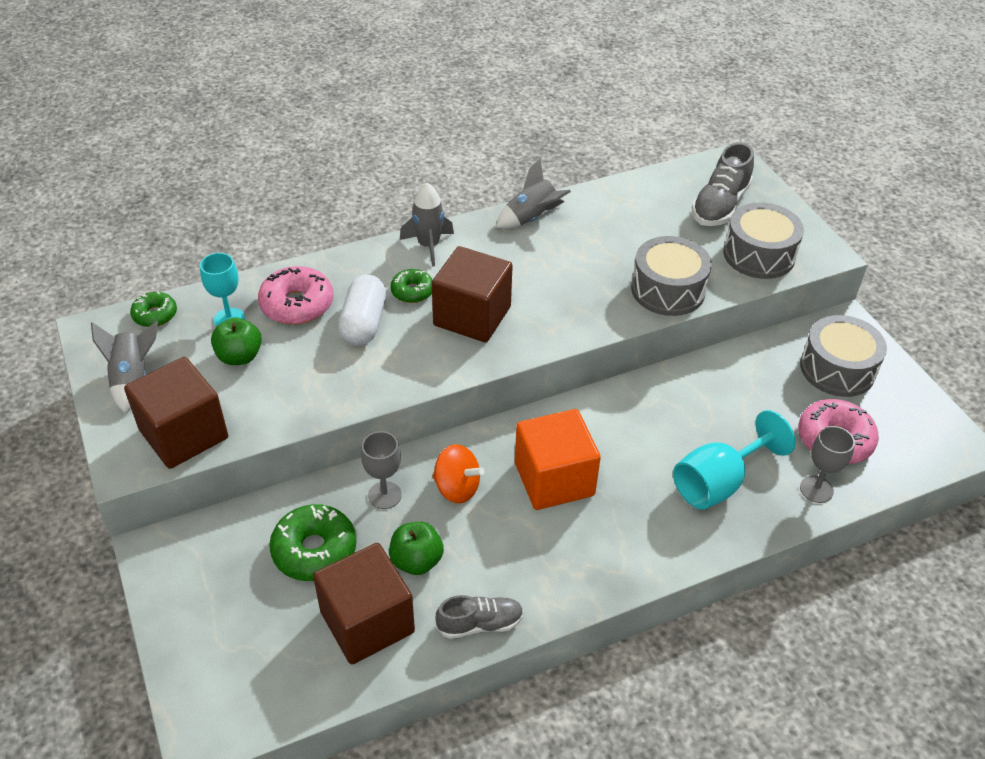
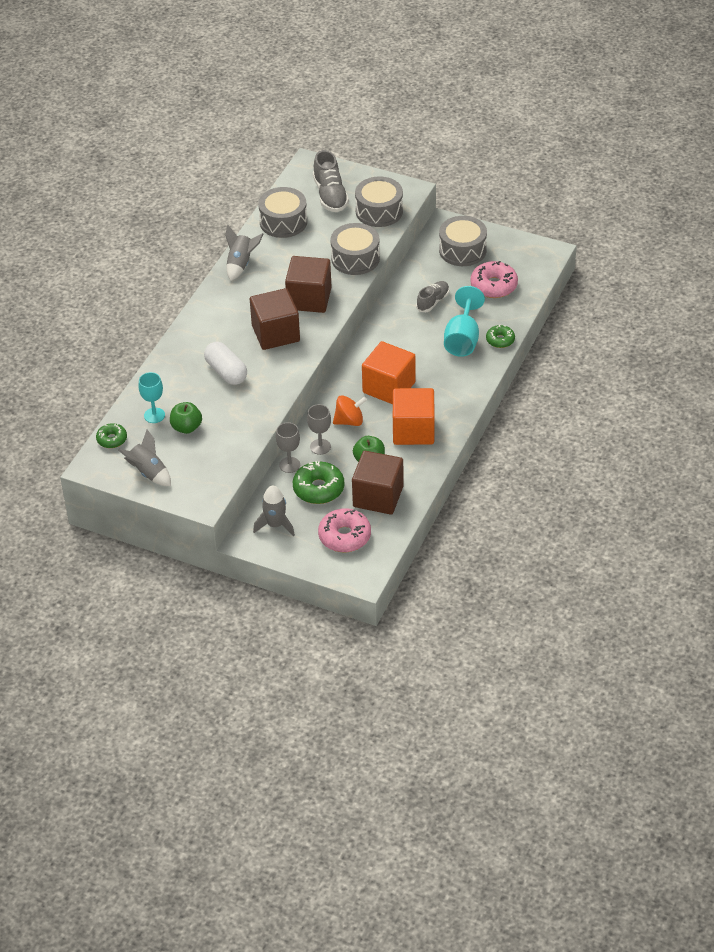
camera: 40 degrees left, 0 degrees up
brown cube [124,357,228,469] -> brown cube moved to [285,256,332,313]
pink donut [258,266,333,325] -> pink donut moved to [318,508,371,552]
green donut [390,269,433,303] -> green donut moved to [486,325,515,348]
grey rocket [400,183,454,267] -> grey rocket moved to [253,485,295,536]
grey shoe [435,595,524,639] -> grey shoe moved to [416,281,449,312]
grey goblet [800,426,855,503] -> grey goblet moved to [276,422,300,473]
none -> grey drum [258,187,307,238]
none -> orange cube [393,388,435,445]

